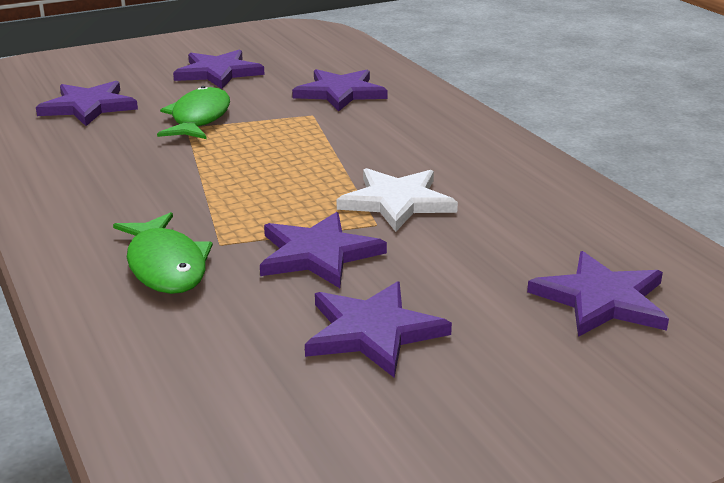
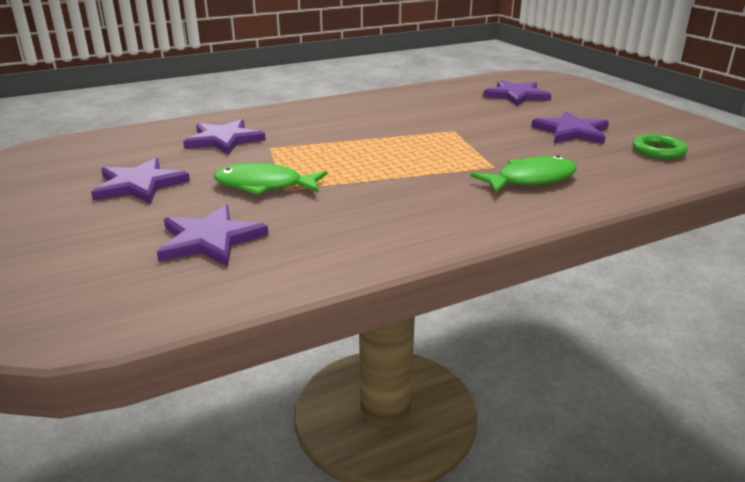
camera: 90 degrees left, 0 degrees up
purple star [260,212,387,288] -> none
white star [337,168,458,232] -> none
none -> green ring [632,134,688,159]

